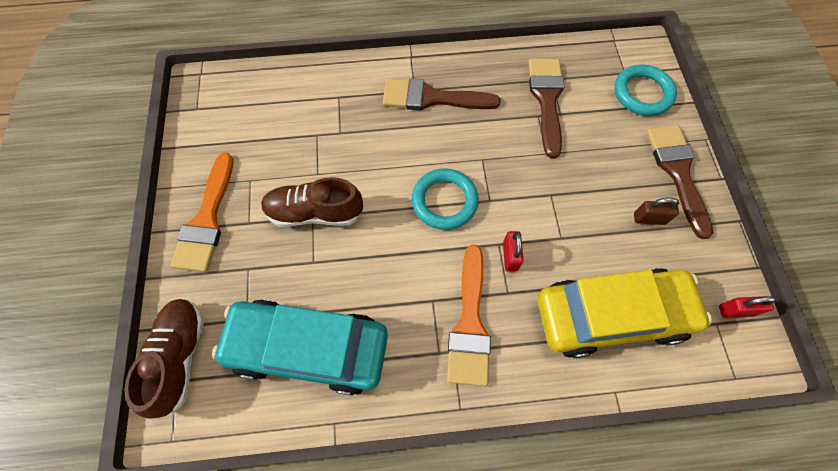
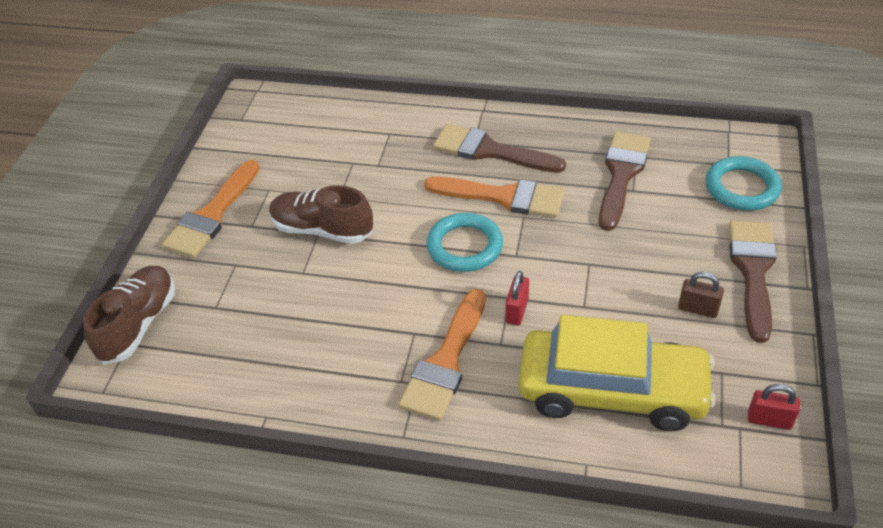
camera: 20 degrees right, 20 degrees down
turquoise car [212,299,388,396] -> none
none -> orange brush [424,176,564,218]

